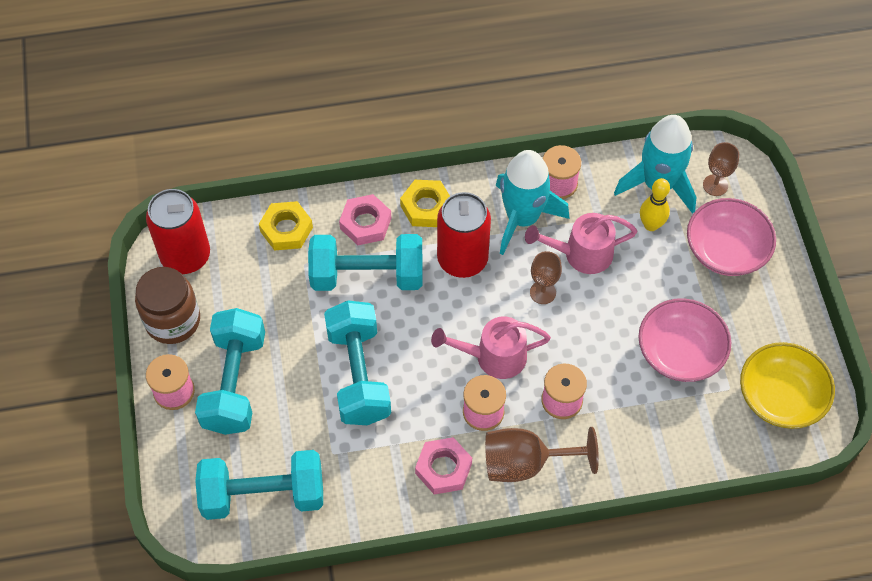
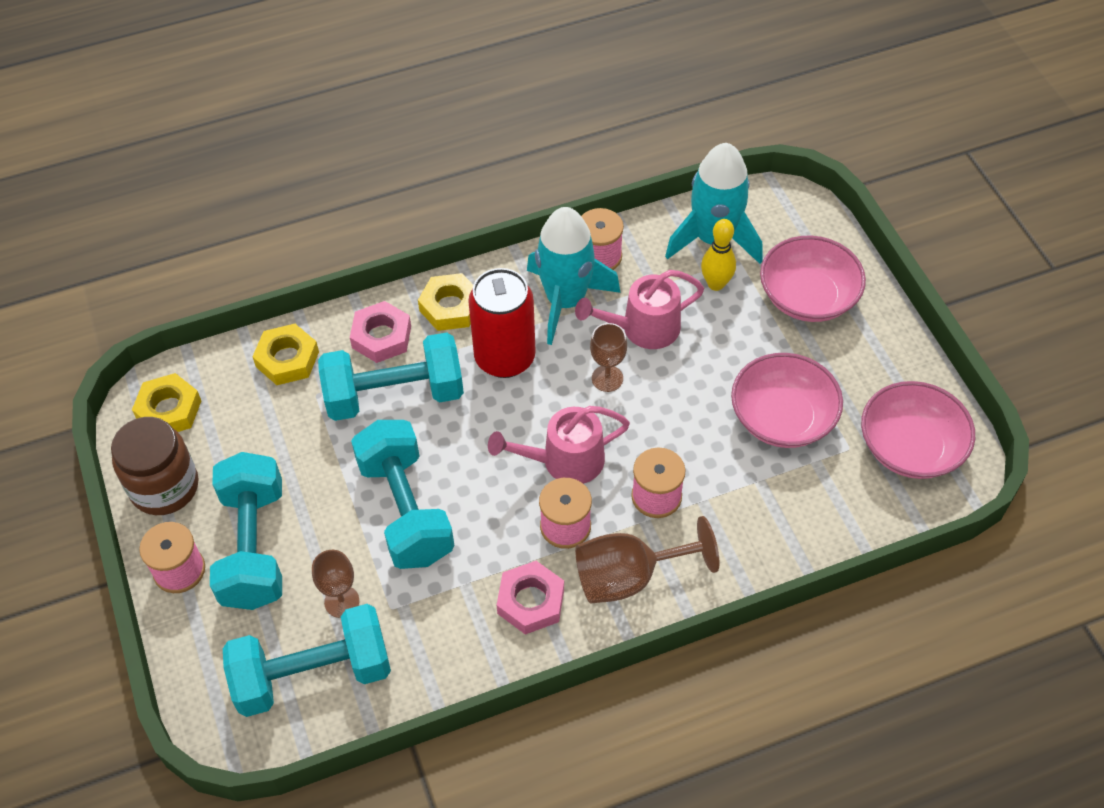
camera: 10 degrees left, 5 degrees down
red can [146,189,210,274] -> yellow nut [132,373,201,432]
brown goblet [703,142,739,196] -> brown goblet moved to [312,550,359,618]
yellow bowl [740,342,835,429] -> pink bowl [861,381,975,479]

